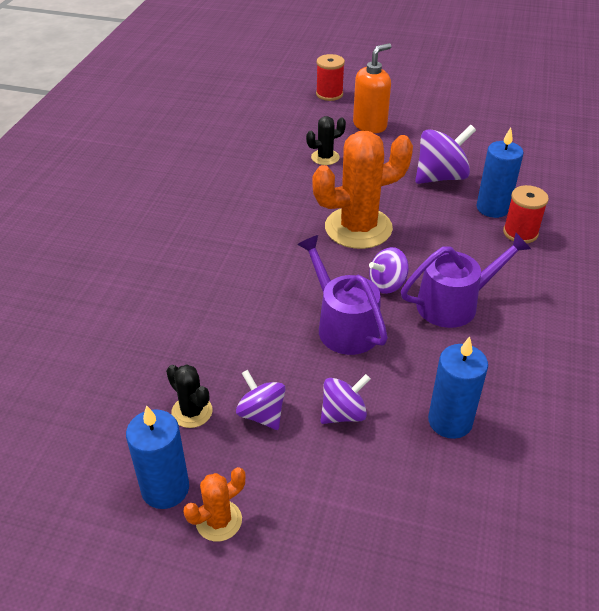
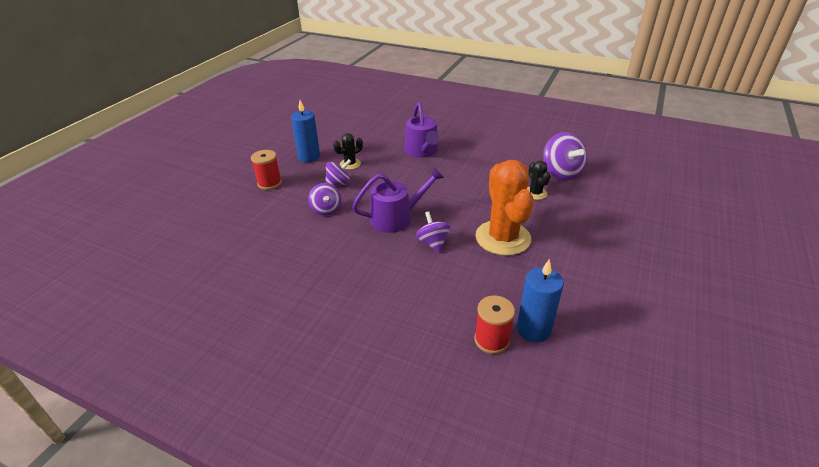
camera: 100 degrees right, 5 degrees down
orange cactus [183,467,246,542] -> none
black cactus [306,116,346,165] -> black cactus moved to [527,161,550,200]
red spool [316,54,345,101] -> red spool moved to [251,150,282,190]
orange soap dispenser [353,43,392,133] -> none
purple watering can [401,233,531,328] -> purple watering can moved to [405,102,439,158]
purple spinning top [415,125,476,184] -> purple spinning top moved to [543,132,587,180]
blue candle [428,336,488,439] -> none

